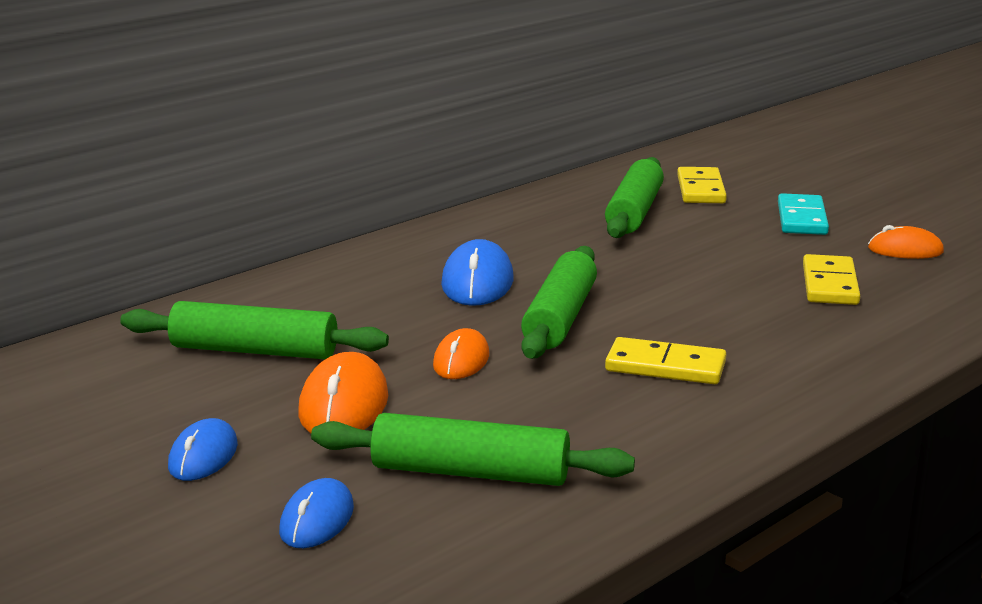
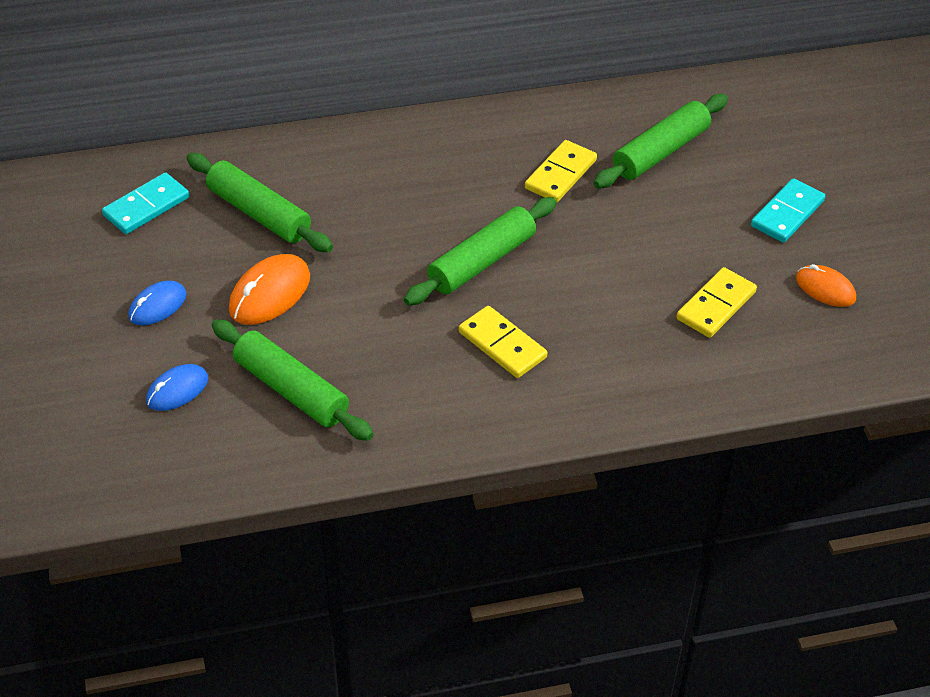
camera: 30 degrees right, 25 degrees up
orange mouse [433,328,489,379] -> none
blue mouse [441,239,514,306] -> none
yellow domino [677,167,727,203] -> yellow domino moved to [525,140,597,203]
none -> turquoise domino [102,172,189,234]

